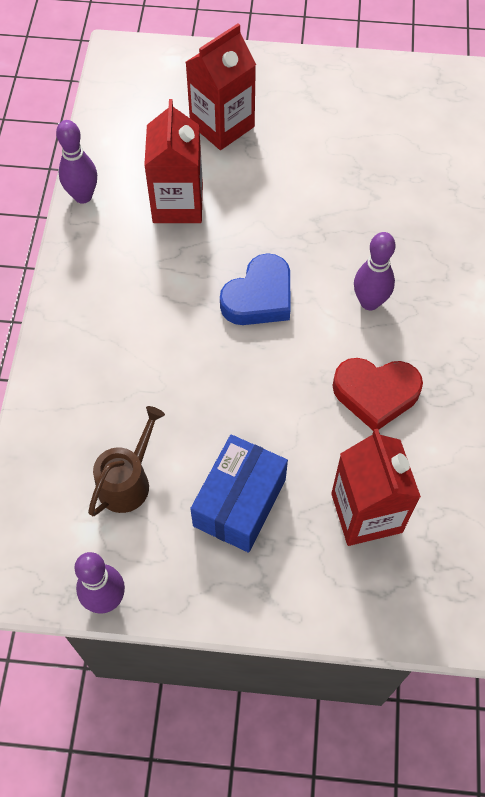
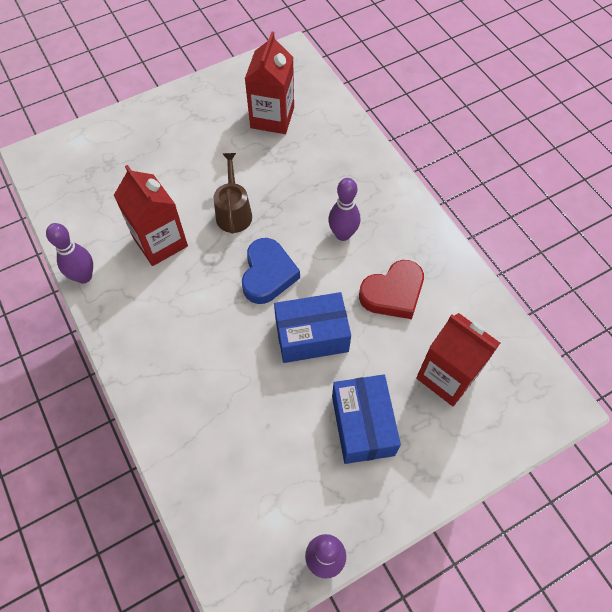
camera: 35 degrees left, 0 degrees up
brown watering can [88,406,165,516] -> brown watering can moved to [214,153,252,234]
red carton [186,23,256,150] -> red carton moved to [245,32,294,134]
none -> blue box [274,292,351,363]

